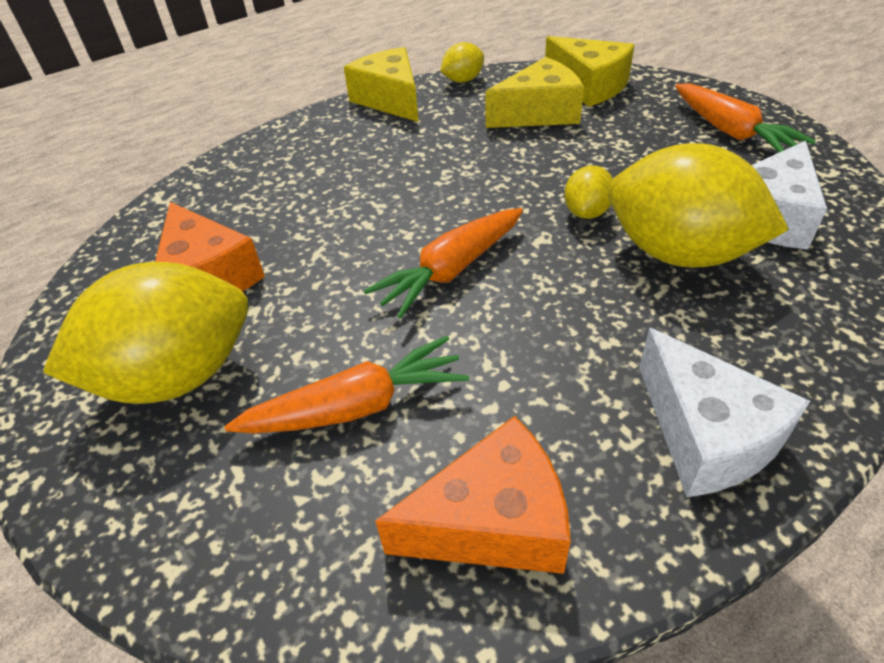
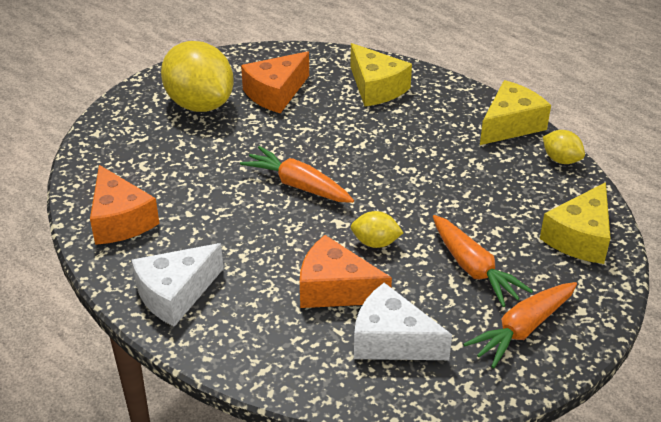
camera: 75 degrees right, 5 degrees down
orange carrot [225,336,469,434] -> orange carrot moved to [433,215,533,307]
yellow cheese [485,57,584,128] -> yellow cheese moved to [350,43,412,106]
yellow lemon [608,143,789,268] -> orange cheese [300,235,392,308]

